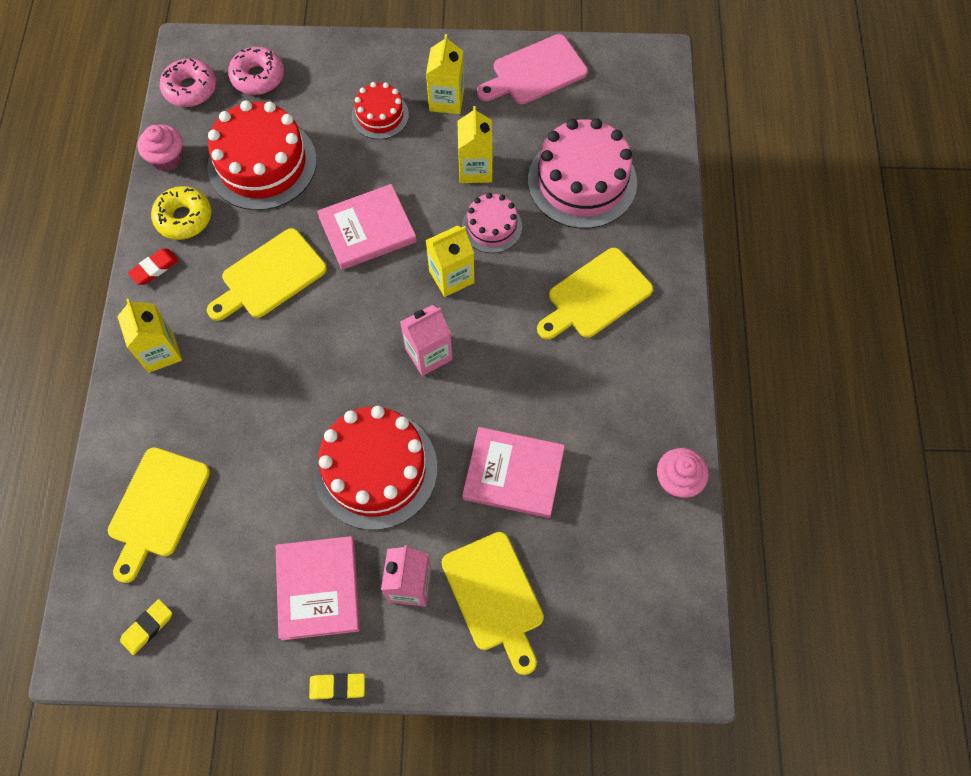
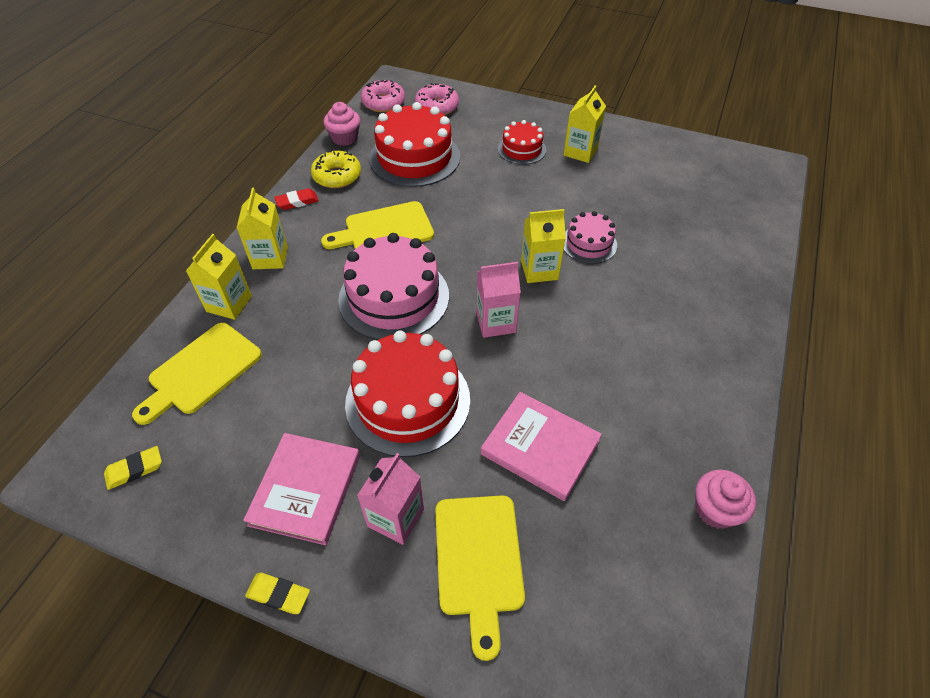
camera: 20 degrees right, 15 degrees down
pink book [317,184,417,270] -> none
yellow carton [458,106,493,183] -> yellow carton moved to [186,234,252,320]
pink cutting board [477,34,588,104] -> none
pink cake [528,118,637,229] -> pink cake moved to [338,233,449,340]
yellow cutting board [537,248,653,340] -> none

